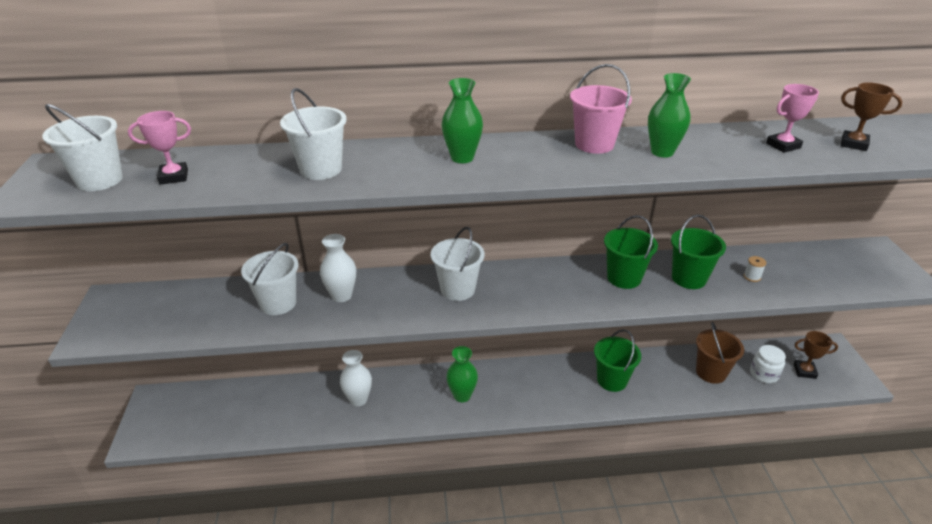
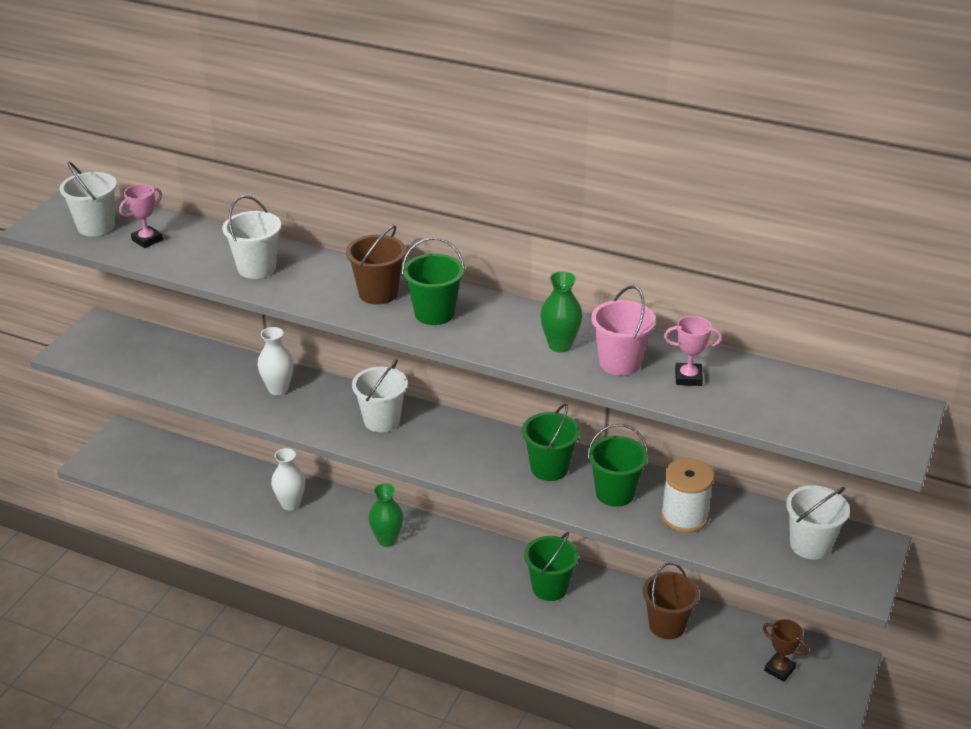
camera: 30 degrees right, 0 degrees up
pink trophy [128,111,191,185] -> pink trophy turned 60 degrees counterclockwise [119,184,163,248]
white bucket [241,243,299,315] -> white bucket moved to [786,485,850,560]
green vase [441,78,483,163] -> brown bucket [346,225,406,304]
pink bucket [570,64,632,154] -> pink bucket moved to [591,286,656,376]
white spool [744,256,767,282] -> white spool [661,458,714,533], size x2.43
white jar [750,345,786,383] -> none
brown trophy [841,82,902,151] -> none
none -> green bucket [402,237,465,325]

